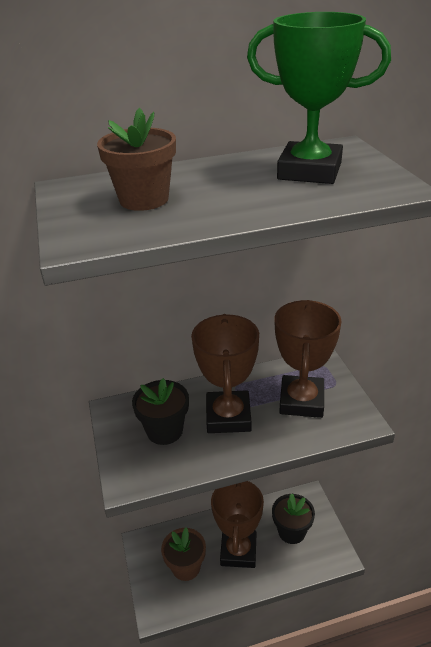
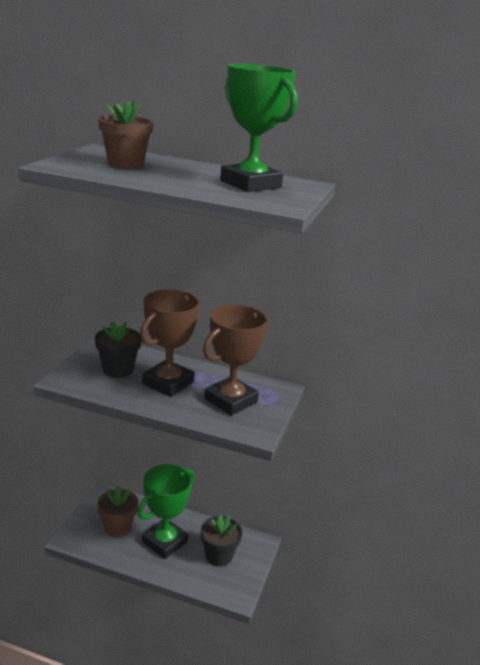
camera: 30 degrees right, 10 degrees down
brown trophy [211,481,264,568] -> green trophy [137,464,195,559]

